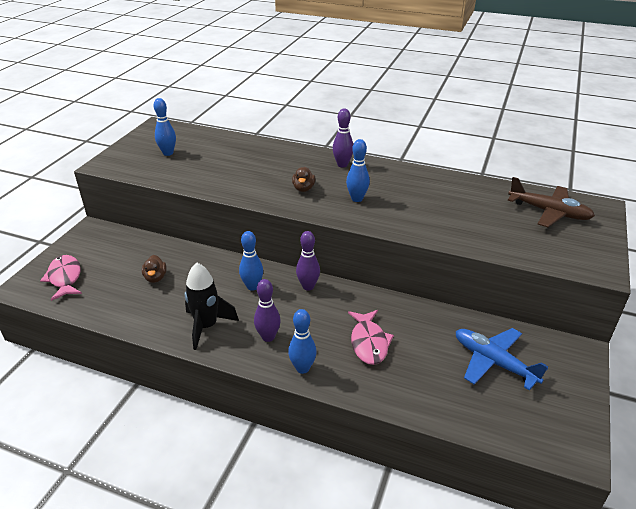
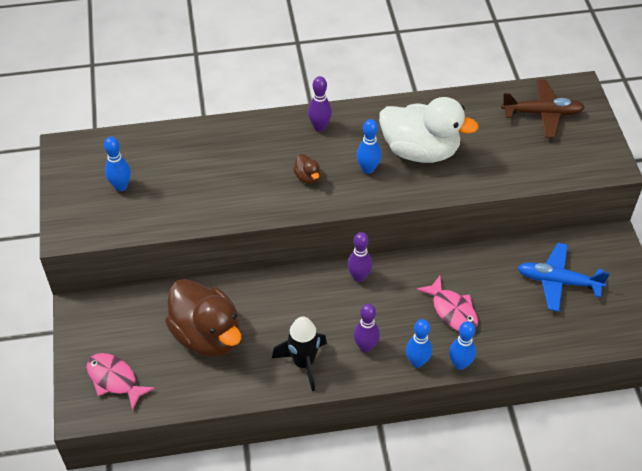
camera: 30 degrees left, 15 degrees up
brown duck [142,255,167,283] -> brown duck [165,279,241,357], size x2.50
blue bowling pin [239,231,263,291] -> blue bowling pin moved to [449,321,476,370]
none -> white duck [379,97,479,163]

